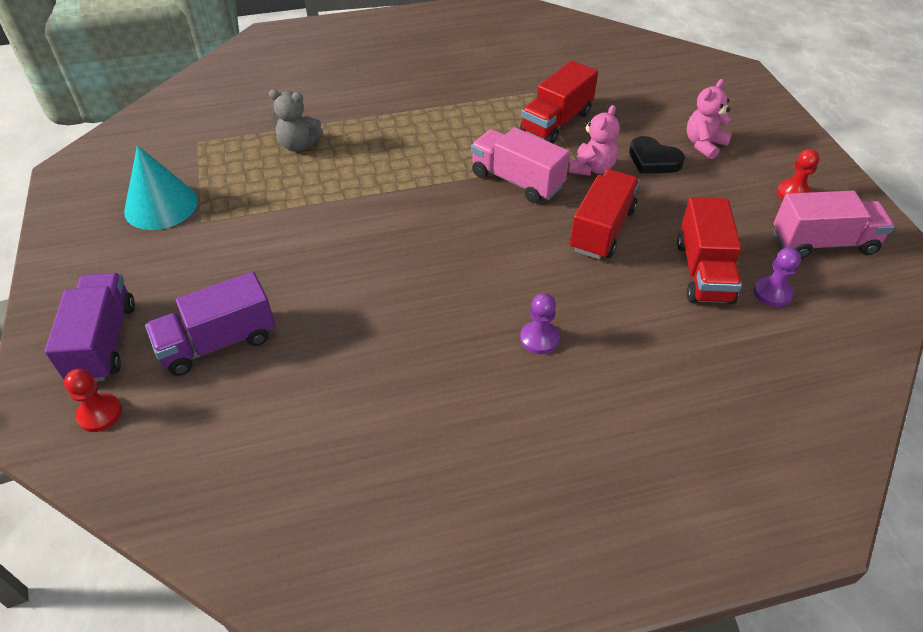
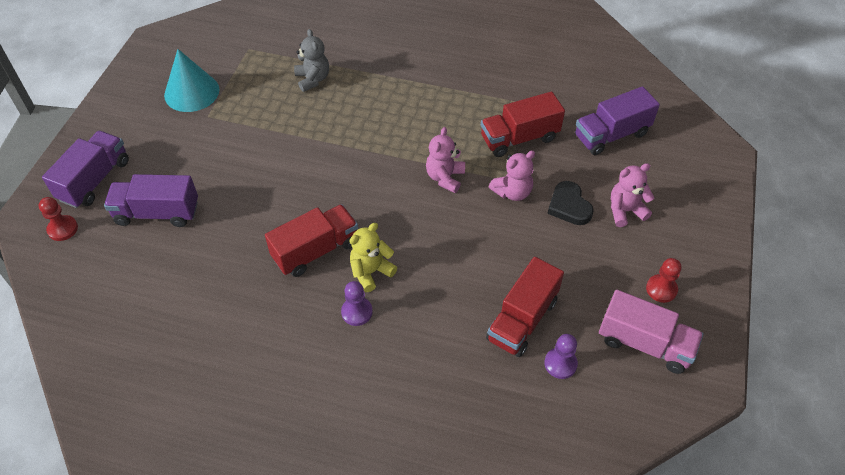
camera: 30 degrees right, 5 degrees up
grey teddy bear [269,90,323,151] -> grey teddy bear turned 150 degrees counterclockwise [294,29,329,92]
pink truck [471,127,570,203] -> pink teddy bear [426,127,465,193]
red truck [570,169,640,260] -> red truck moved to [265,204,358,277]
none -> yellow teddy bear [349,223,397,292]
none -> purple truck [575,86,660,155]

